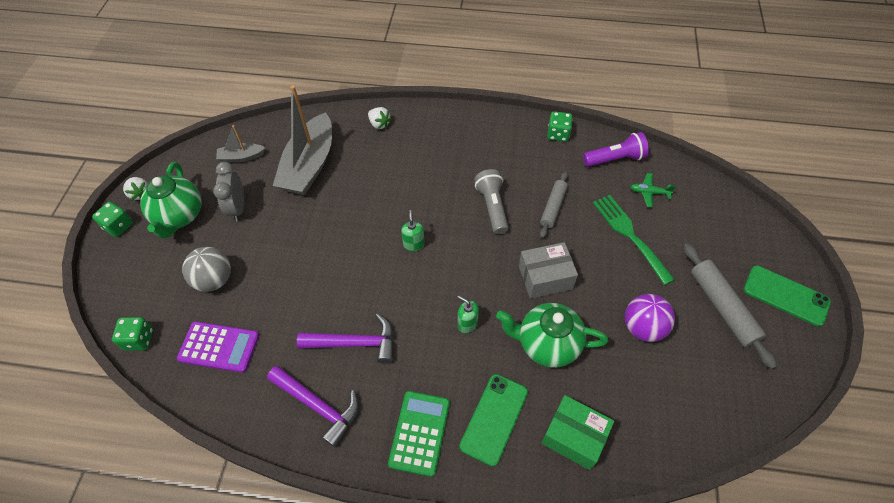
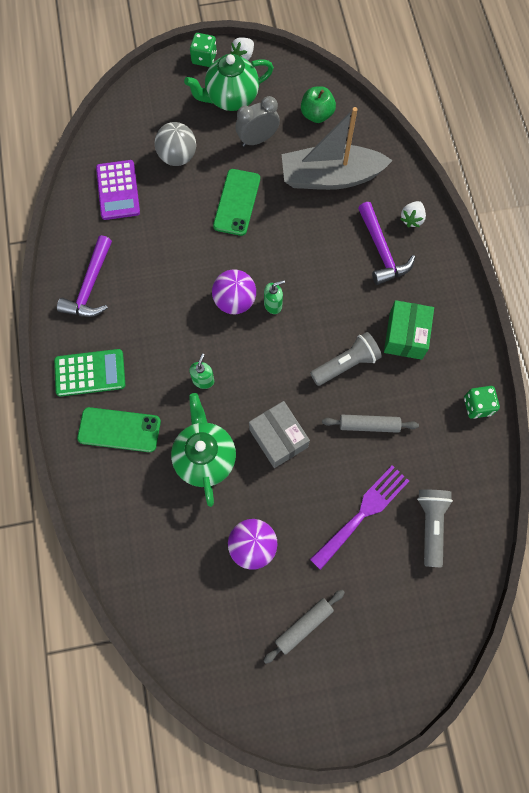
camera: 70 degrees right, 15 degrees up
green dice [112,317,153,351] -> none
grey boat [216,125,265,163] -> green apple [301,86,336,123]
purple hammer [297,313,394,364] -> purple hammer moved to [358,202,415,285]
green box [542,395,614,470] -> green box moved to [384,300,434,360]
purple flashlight [583,132,649,167] -> none
green fork [593,195,675,285] -> purple fork [310,465,409,570]
green plane [631,173,676,208] -> grey flashlight [417,489,453,567]
grey rolling pin [683,243,777,369] -> grey rolling pin [263,590,345,664], size x0.65
green phone [743,265,831,327] -> green phone moved to [213,169,260,236]
none -> purple ball [212,269,256,314]

